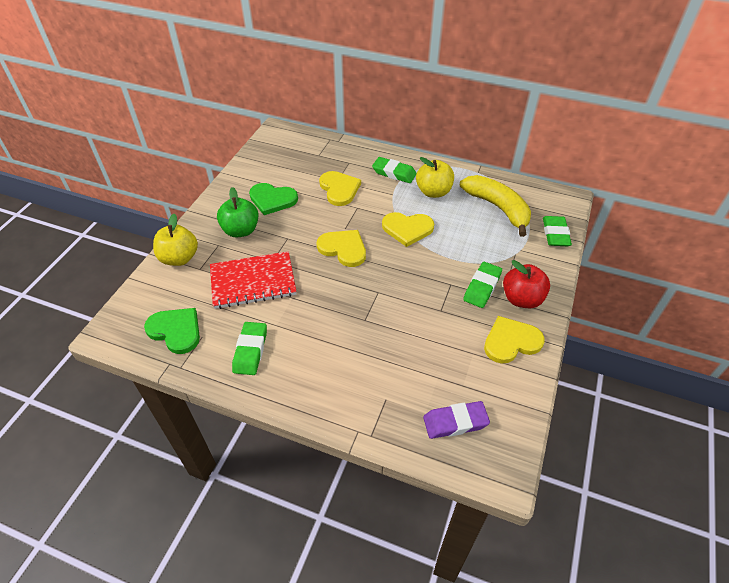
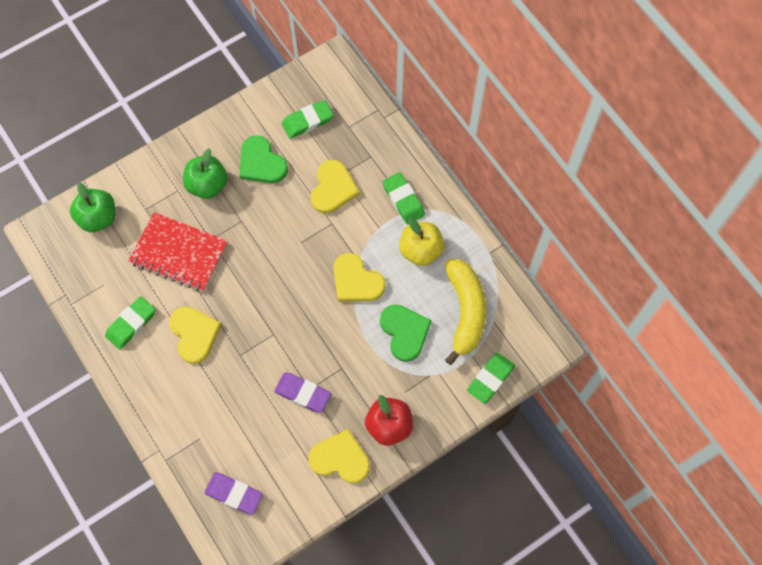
camera: 35 degrees right, 20 degrees up
green heart [144,308,200,354] -> green heart moved to [380,305,432,362]
yellow apple [153,214,198,266] -> none
yellow heart [317,230,366,267] -> yellow heart moved to [169,306,222,364]
green eraser [463,262,502,308] -> green eraser moved to [282,100,333,139]
none -> green apple [70,183,115,232]
none -> purple eraser [274,373,331,413]

